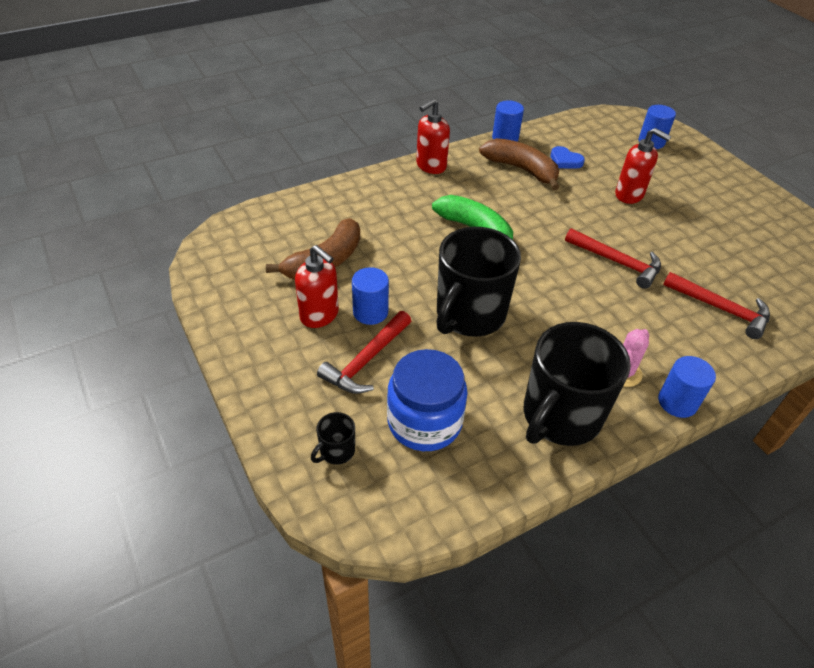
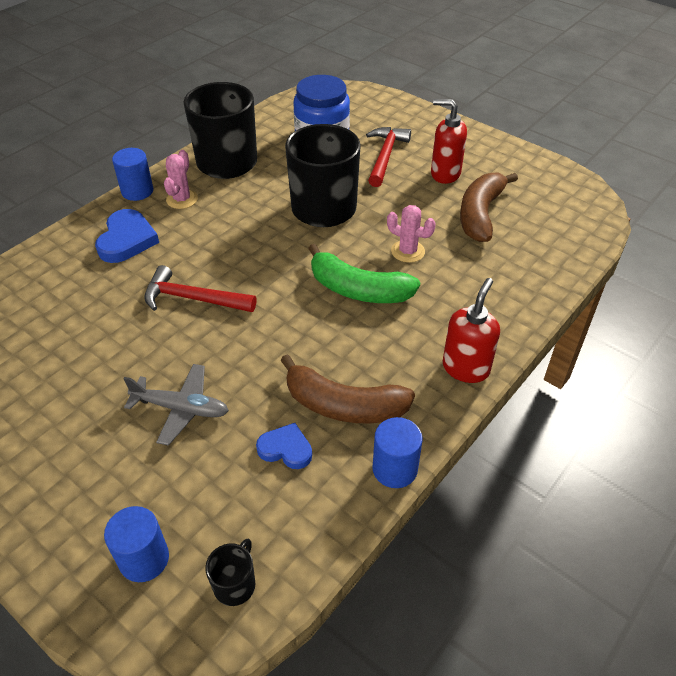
camera: 160 degrees right, 0 degrees up
black mug [311,412,355,465] -> black mug moved to [205,539,255,606]
blue cylinder [352,267,389,325] -> none
red soap dispenser [615,128,671,204] -> grey plane [123,364,229,446]
red hammer [663,272,770,339] -> none
none -> blue heart [95,209,159,263]
none -> pink cactus [387,205,436,263]

